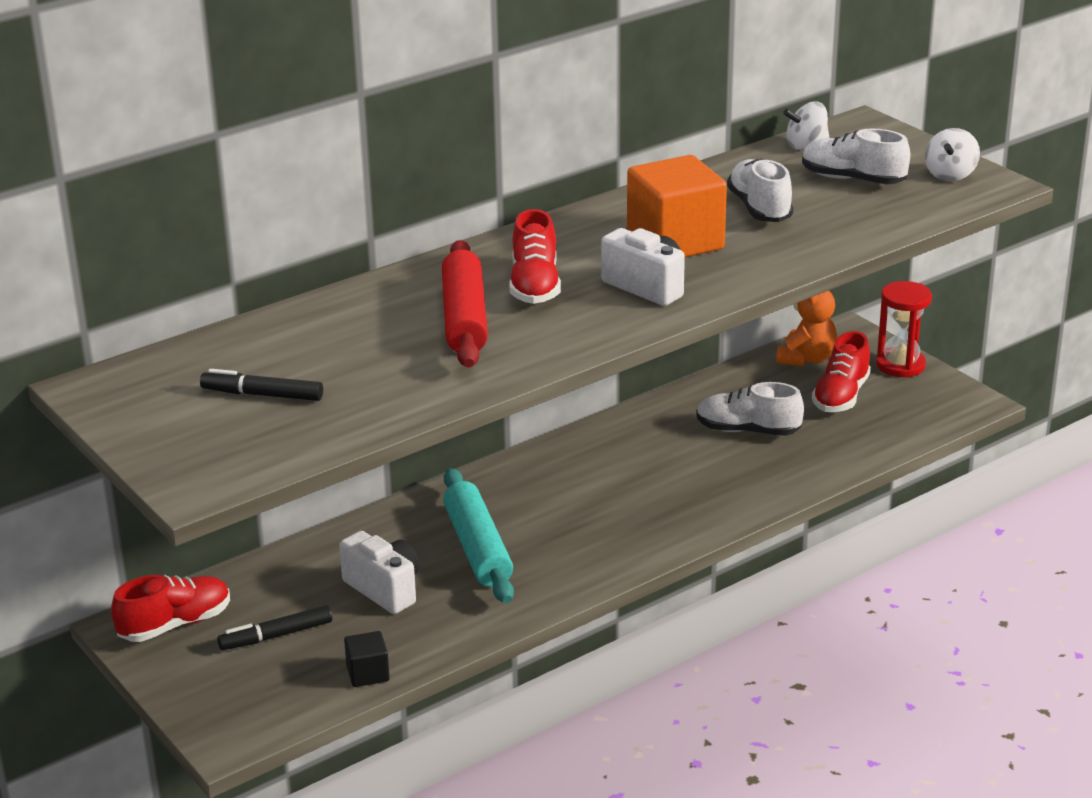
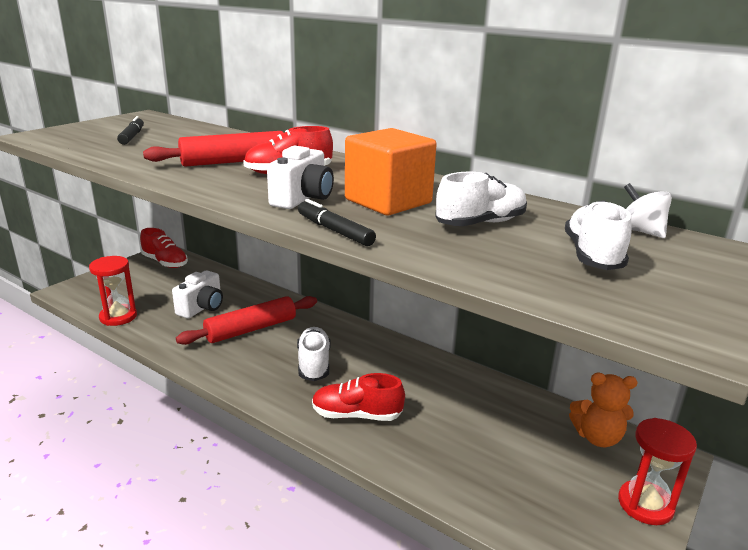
camera: 70 degrees right, 5 degrees down
black marker [217,606,332,650] -> black marker moved to [298,199,376,246]
black cube [344,631,390,687] -> red hourglass [89,256,137,326]
turquoise rolling pin [443,468,514,603] -> red rolling pin [176,296,317,345]
white shoe [696,382,804,436] -> white shoe moved to [297,327,331,381]
red shoe [812,331,871,412] -> red shoe moved to [312,373,405,421]
white spinning top [925,128,980,181] -> none

